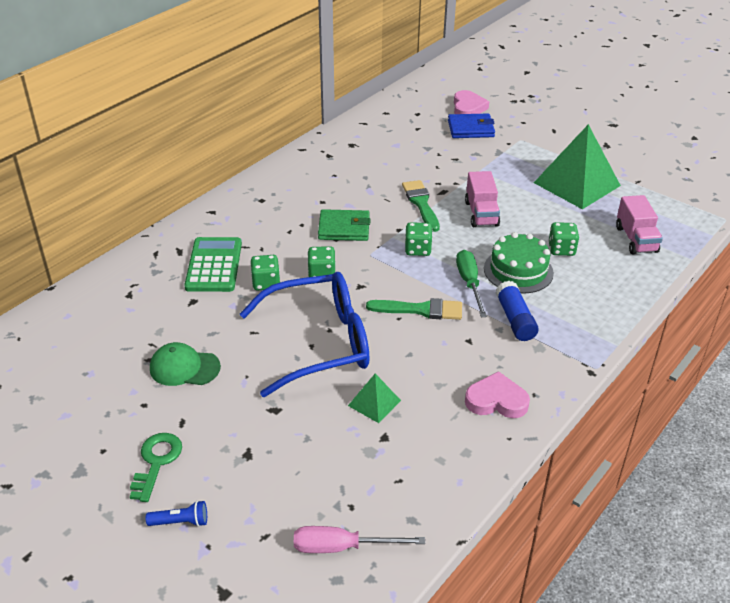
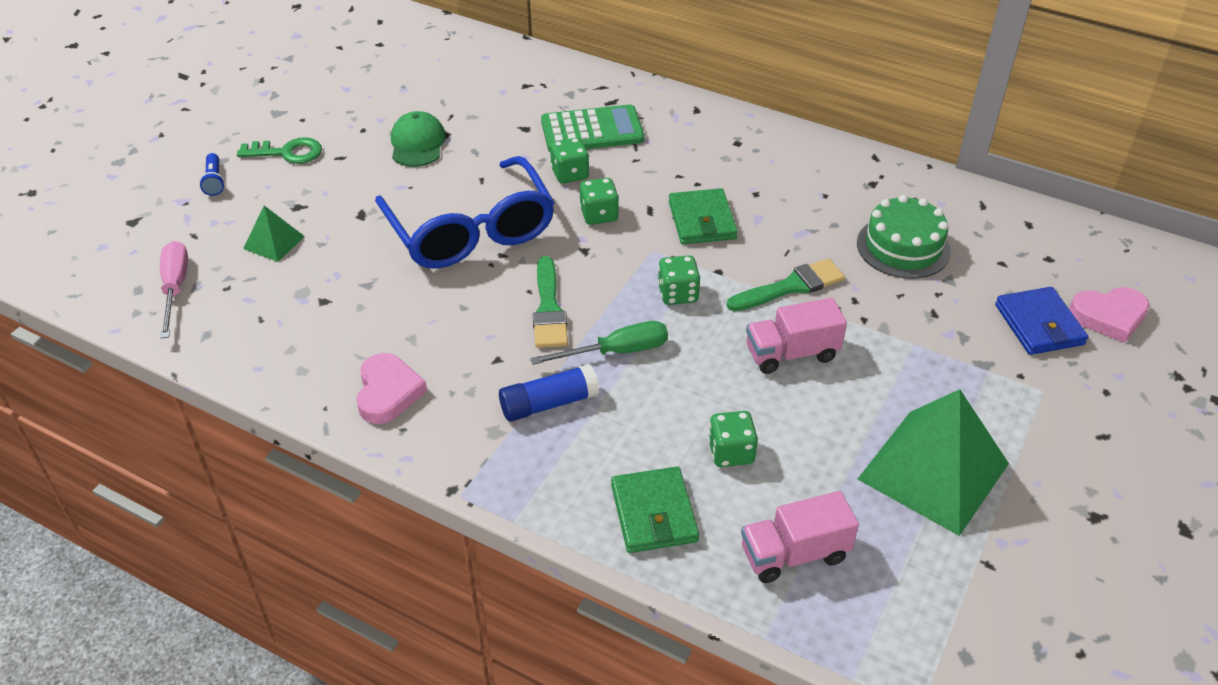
camera: 80 degrees right, 5 degrees up
green pyramid [348,374,401,423] -> green pyramid moved to [243,206,305,262]
green cake [484,232,554,293] -> green cake moved to [857,195,951,279]
none -> green wallet [611,467,699,553]

